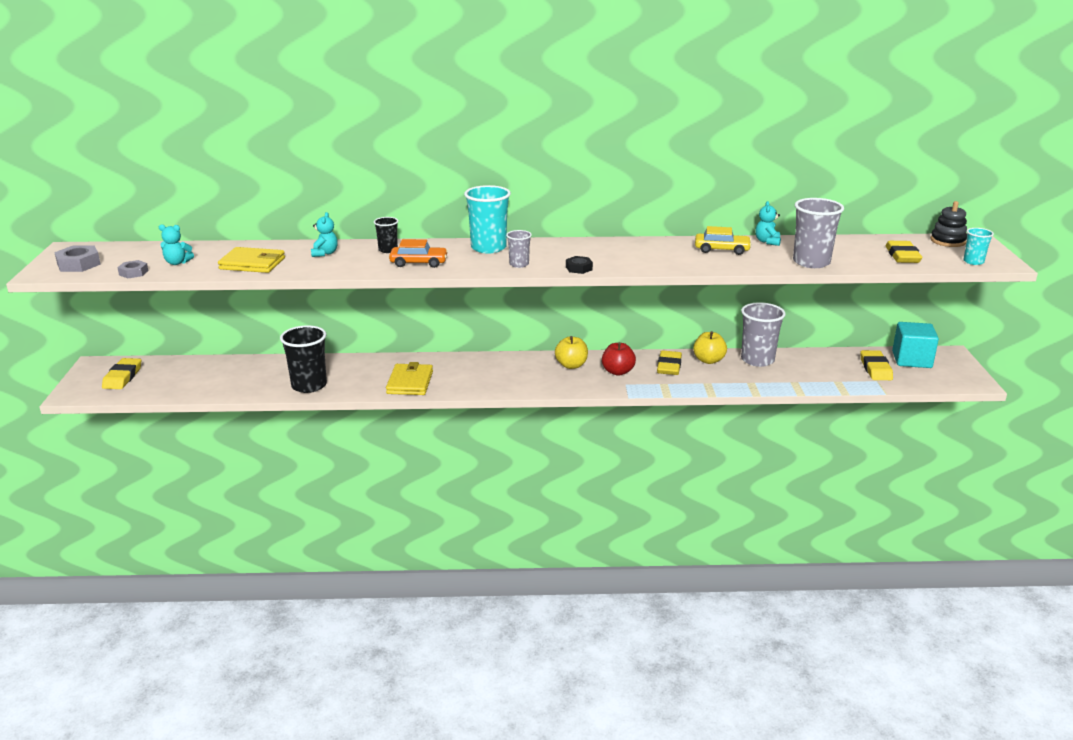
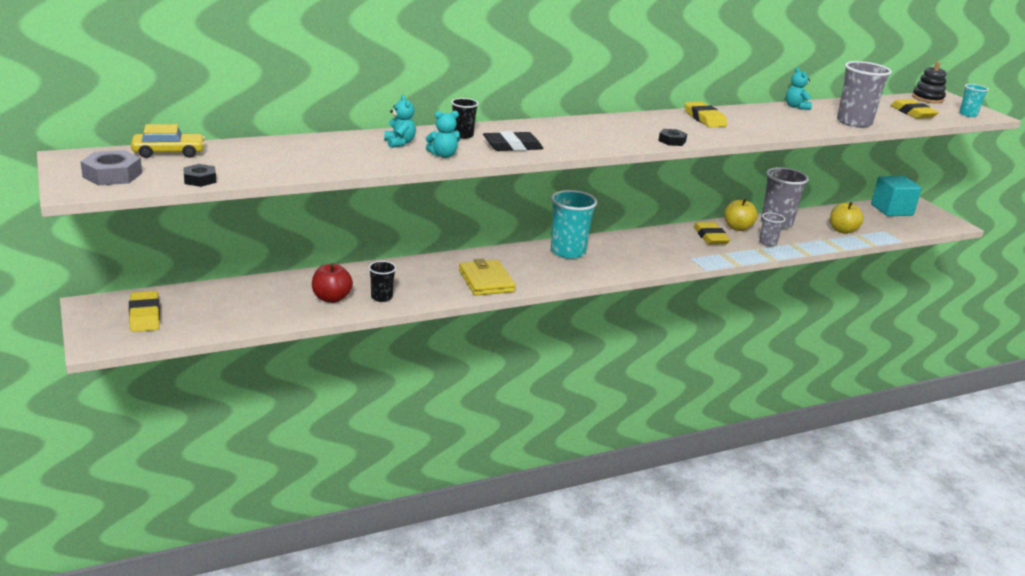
camera: 25 degrees left, 0 degrees up
grey nut [117,260,148,278] -> black nut [183,164,216,187]
turquoise teddy bear [159,224,194,265] -> turquoise teddy bear moved to [426,111,460,158]
yellow wallet [218,247,285,273] -> none
black cup [280,325,327,393] -> black cup [369,261,396,302], size x0.53
orange car [389,239,448,268] -> black eraser [483,131,544,151]
turquoise cup [464,185,511,253] -> turquoise cup moved to [551,190,597,259]
grey cup [506,230,532,268] -> grey cup moved to [759,212,785,247]
yellow apple [555,336,588,369] -> yellow apple moved to [830,202,864,234]
red apple [602,342,636,376] -> red apple moved to [312,263,353,303]
yellow car [695,226,752,255] -> yellow car moved to [131,124,205,158]
yellow eraser [860,350,893,380] -> yellow eraser moved to [684,102,727,127]

